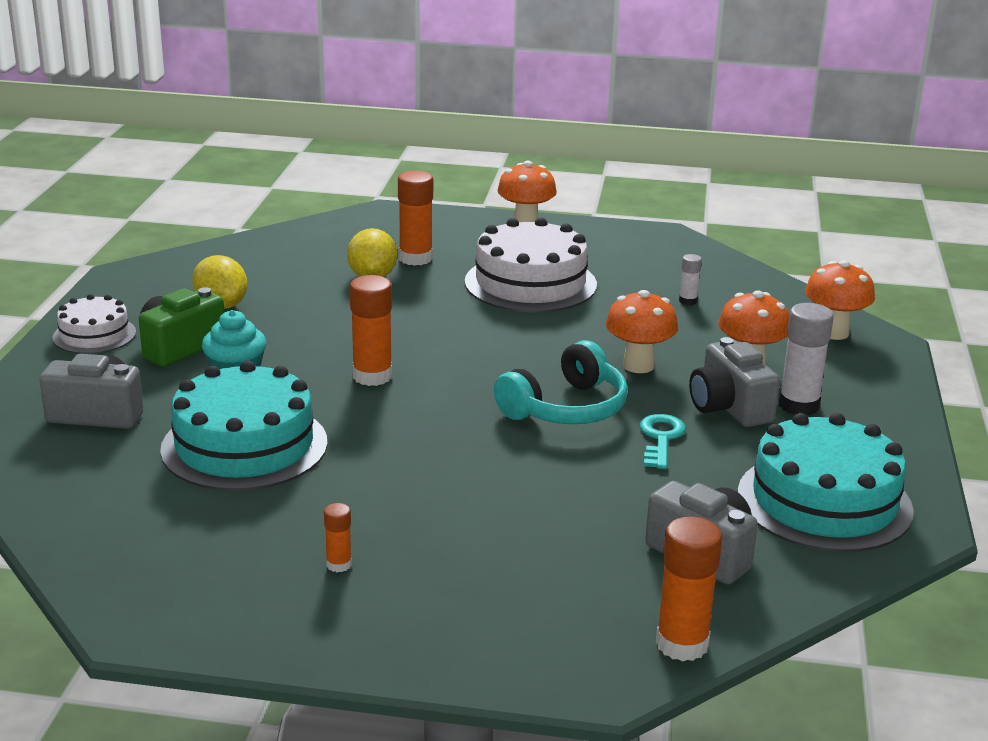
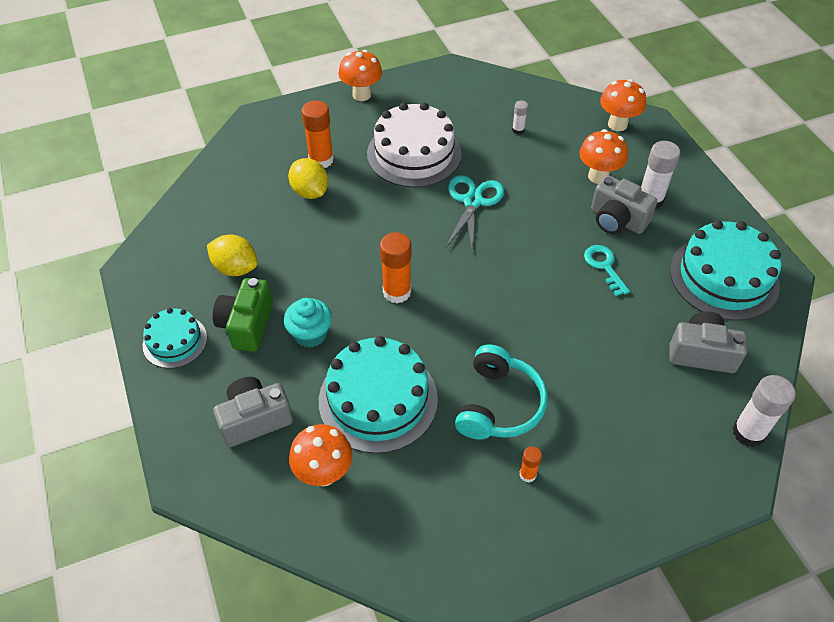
camera: 30 degrees left, 25 degrees up
white cake [53,294,136,354] -> turquoise cake [143,308,207,368]
turquoise headphones [494,340,628,424] -> turquoise headphones moved to [455,344,548,440]
orange mushroom [606,290,678,373] -> orange mushroom moved to [289,424,353,487]
orange glue stick [656,516,722,661] -> white glue stick [732,375,795,447]
none -> turquoise scissors [446,175,504,250]

